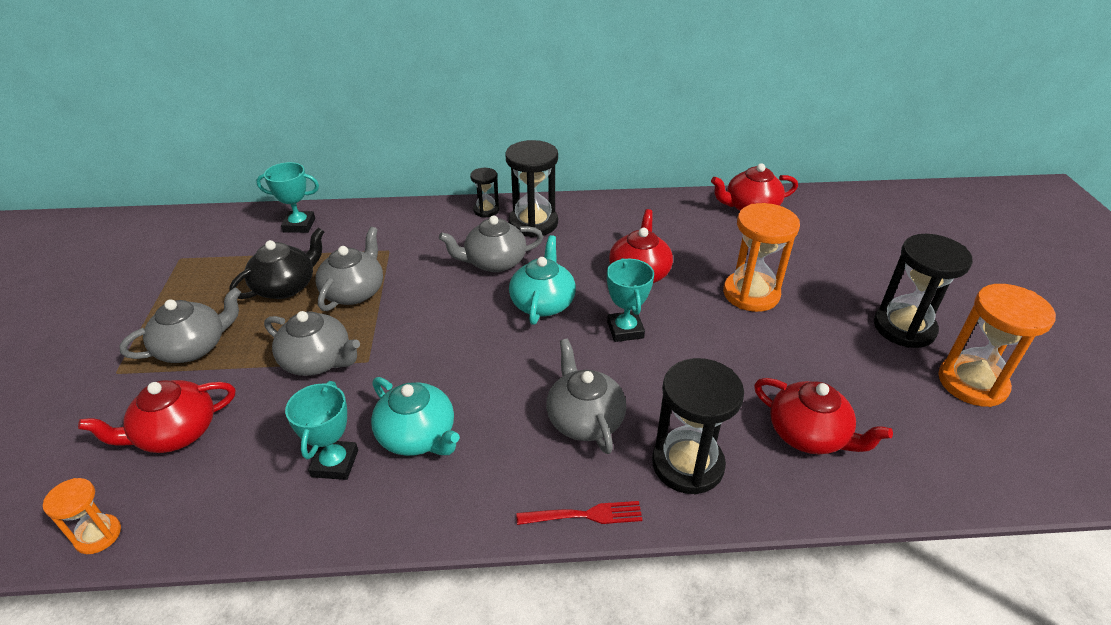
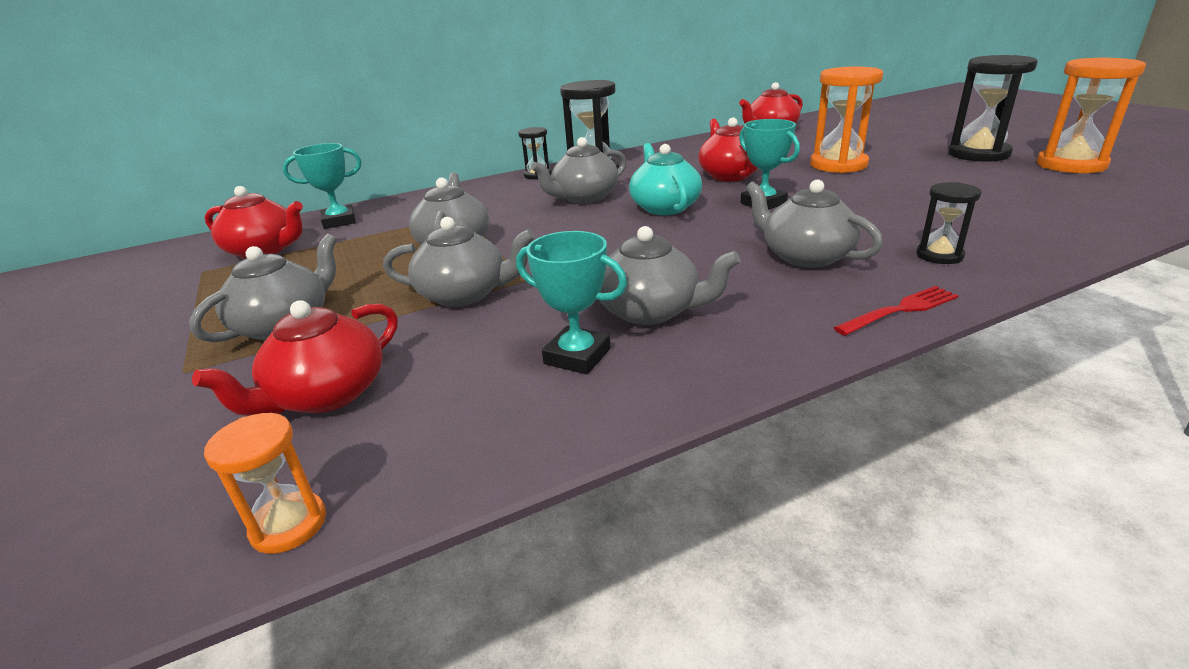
camera: 20 degrees left, 10 degrees down
black teapot [229,227,324,299] -> none
turquoise trophy [285,381,358,480] -> turquoise trophy turned 45 degrees counterclockwise [516,231,627,374]
turquoise teapot [371,377,460,456] -> grey teapot [600,226,740,325]
black hourglass [652,358,744,494] -> black hourglass [916,182,981,264], size x0.54
red teapot [754,378,893,454] -> red teapot moved to [205,186,303,259]

